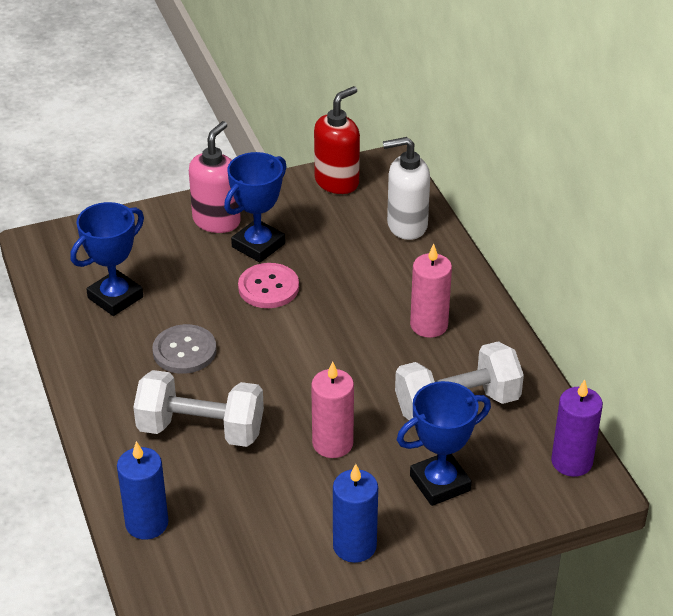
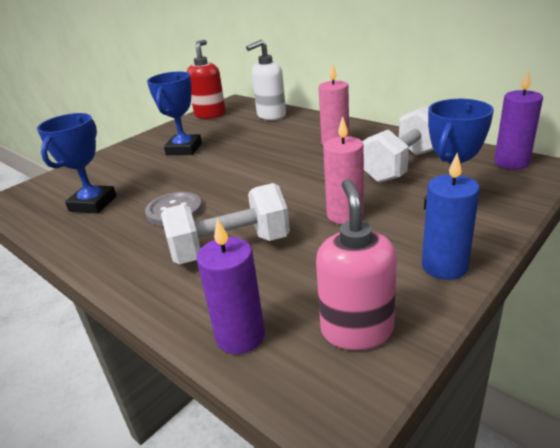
camera: 25 degrees left, 10 degrees down
blue candle [117,441,169,540] -> purple candle [197,218,265,354]
pink soap dispenser [189,121,241,233] -> pink soap dispenser moved to [316,179,397,350]
pink button [238,263,299,308] -> none

